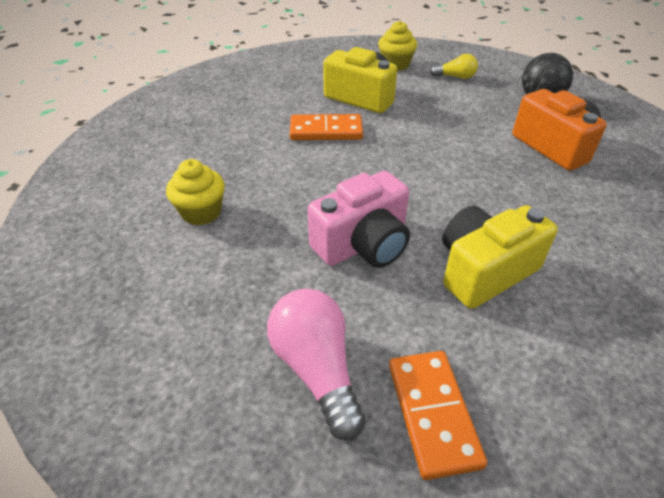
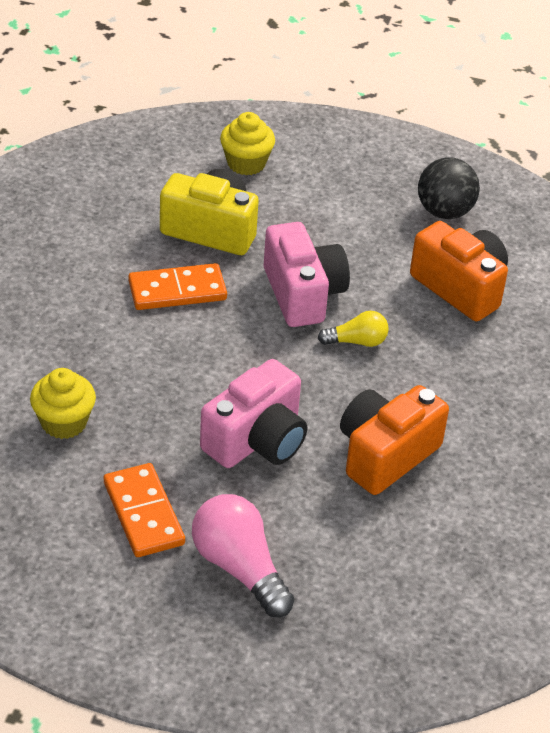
camera: 15 degrees left, 0 degrees up
orange domino [389,351,487,480] -> orange domino moved to [104,463,185,557]
yellow light bulb [430,54,478,79] -> yellow light bulb moved to [318,311,389,347]
yellow camera [442,205,558,309] -> orange camera [340,385,449,495]
none -> pink camera [264,222,350,327]

